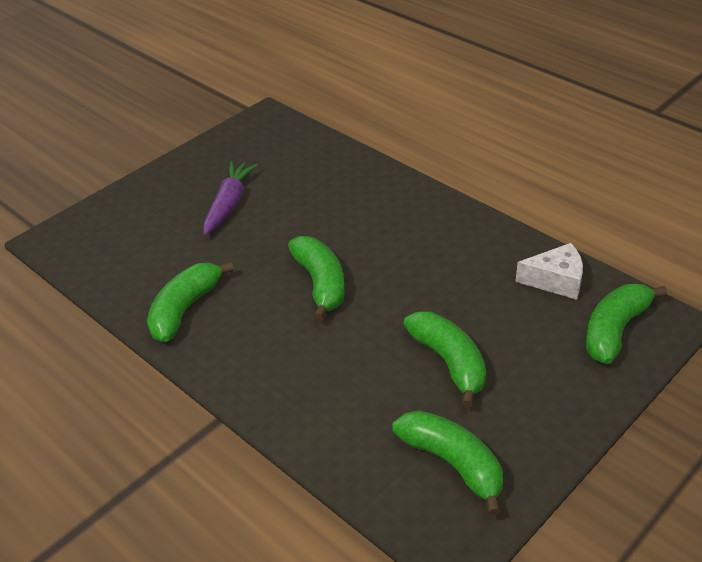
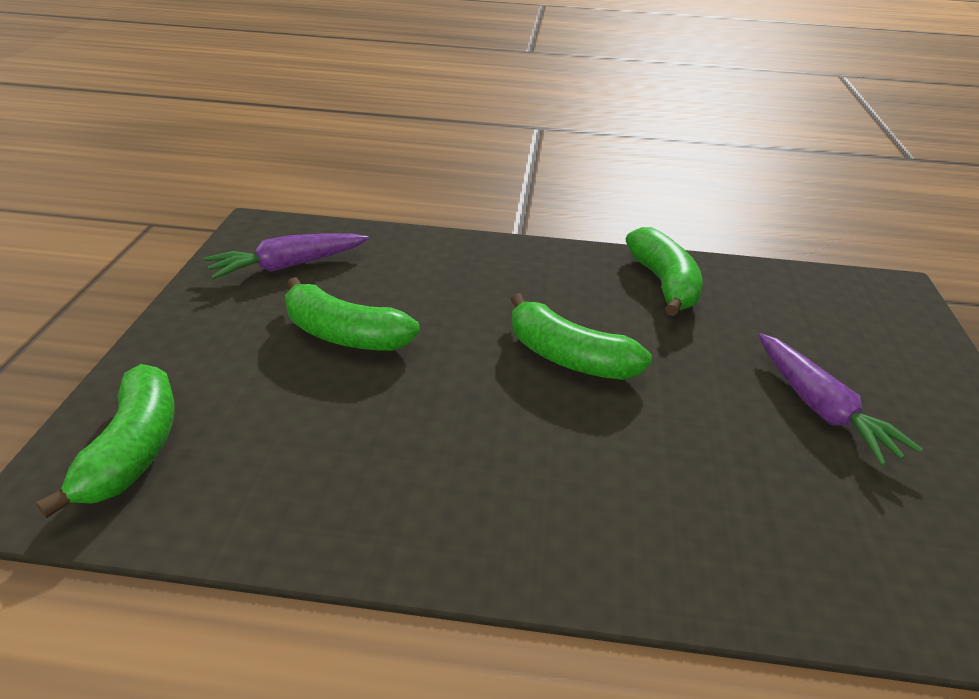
camera: 140 degrees right, 5 degrees down
green banana [393,410,503,516] -> purple carrot [204,233,369,280]
white cheese [515,243,583,300] -> none

